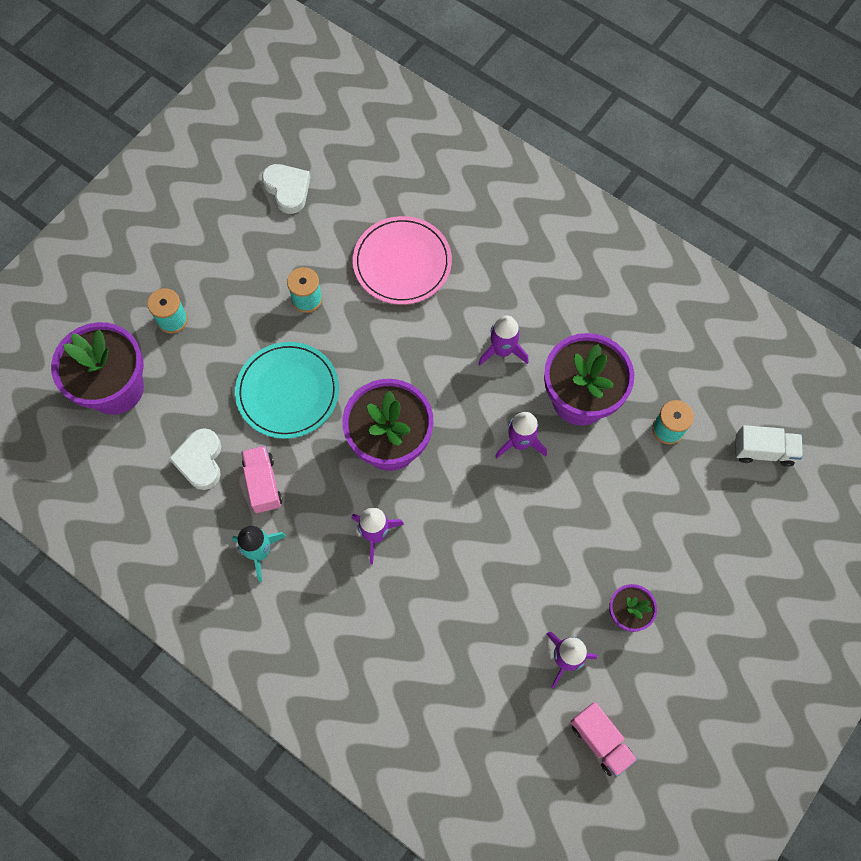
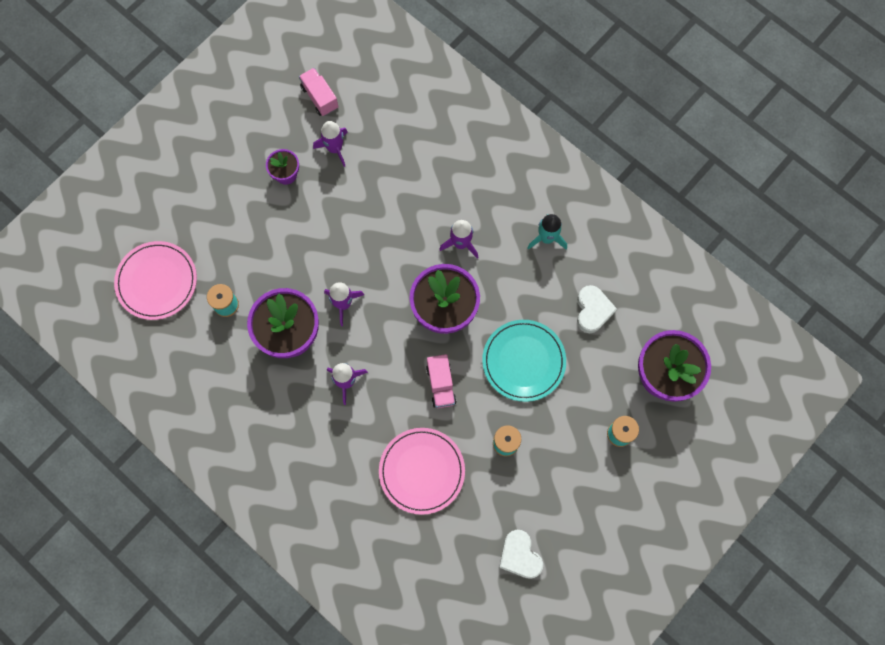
camera: 175 degrees left, 5 degrees up
pink truck [241,445,282,513] -> pink truck moved to [426,354,456,408]
white truck [735,425,803,467] -> pink plate [114,241,197,320]

